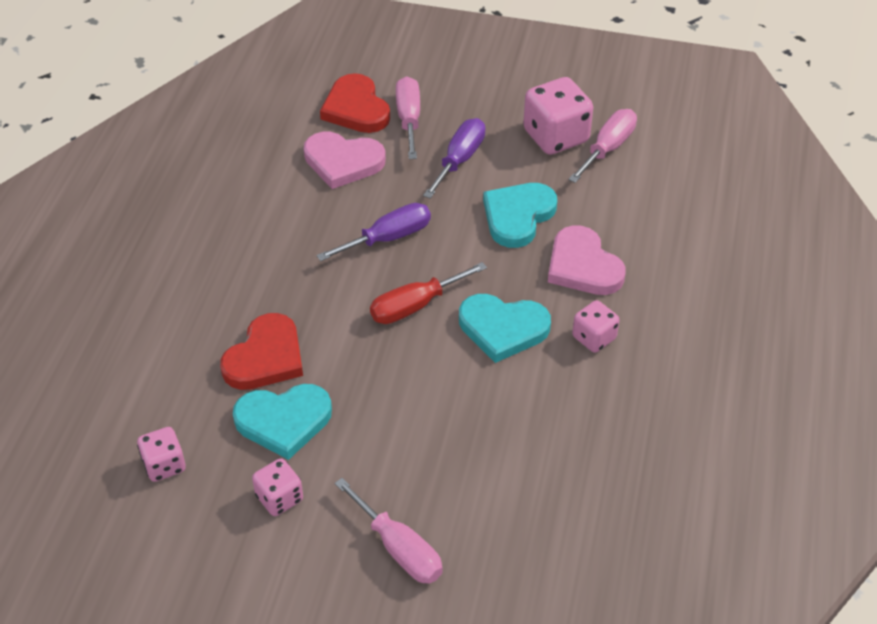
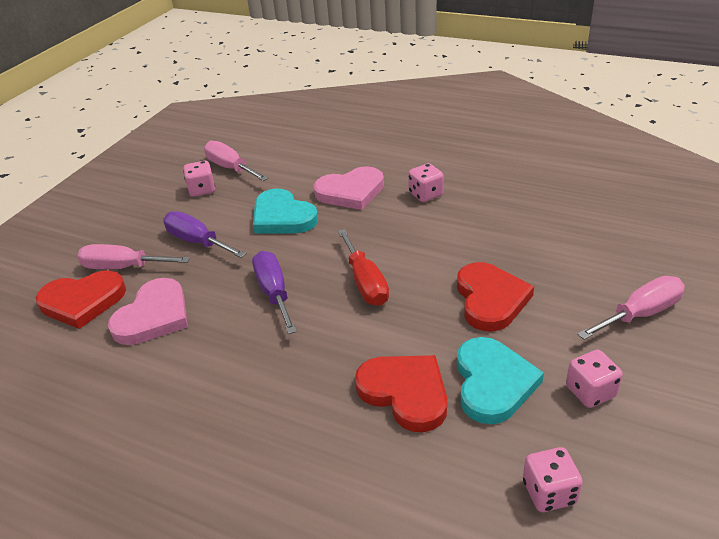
camera: 75 degrees left, 10 degrees down
turquoise heart [459,294,551,363] -> none
pink dice [523,77,593,155] -> pink dice [183,161,215,197], size x0.57
none -> red heart [457,262,534,332]

